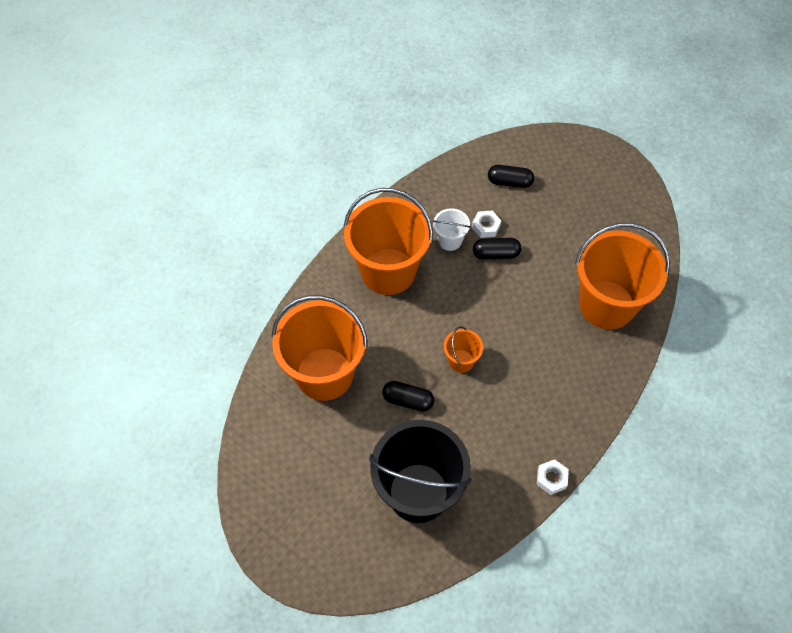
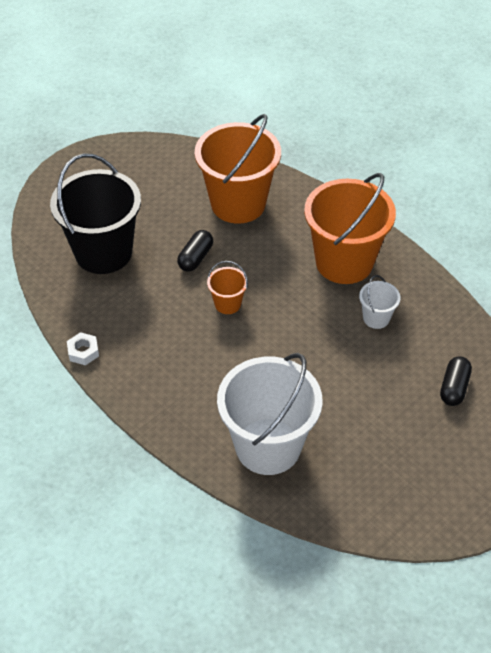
camera: 100 degrees right, 10 degrees down
white nut [472,211,501,238] -> none
black capsule [473,238,521,260] -> none
orange bucket [575,223,670,329] -> white bucket [217,353,323,475]

